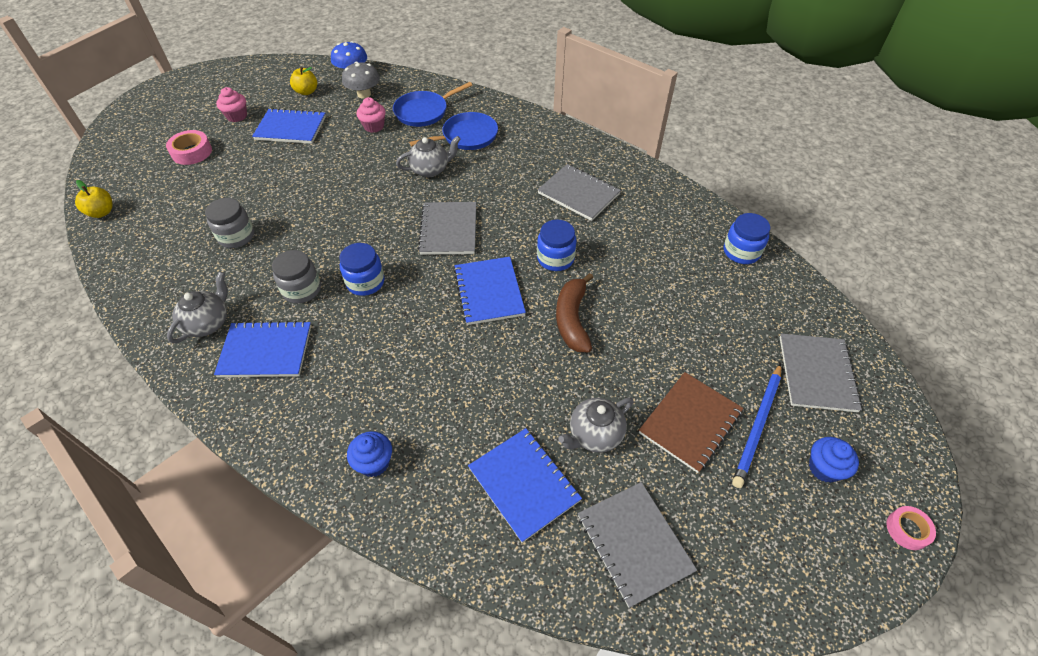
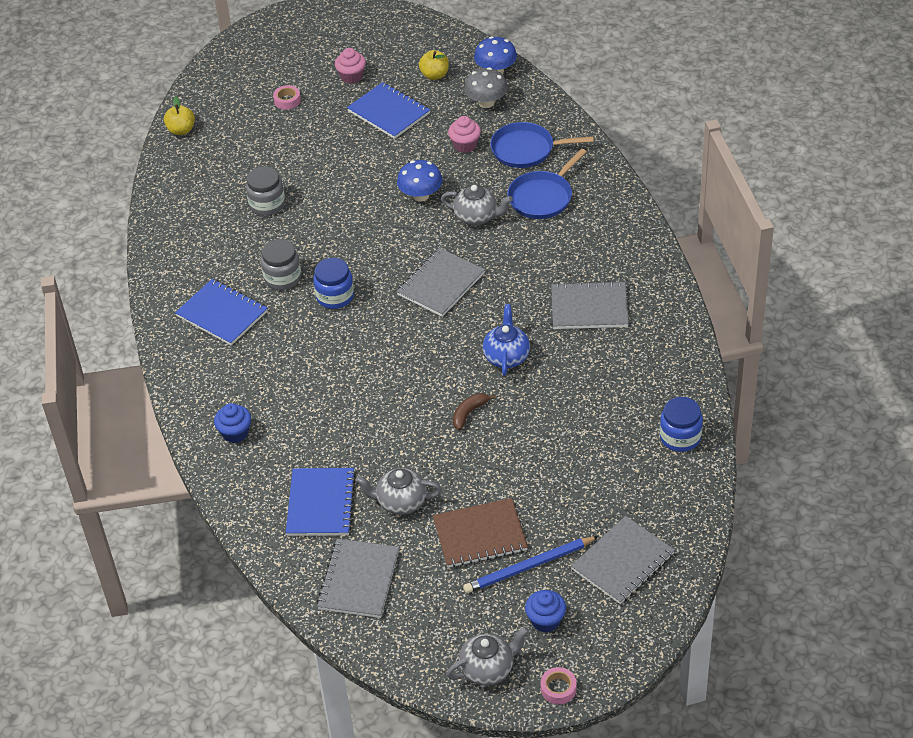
camera: 40 degrees right, 5 degrees down
pink tape [166,130,212,165] -> pink tape [273,85,301,110], size x0.65
grey teapot [167,272,228,344] -> grey teapot moved to [446,627,529,686]
blue pan [409,112,498,150] -> blue pan turned 120 degrees clockwise [507,149,586,219]
blue notebook [454,257,526,325] -> none
grey notebook [537,164,621,221] -> grey notebook turned 75 degrees counterclockwise [551,281,629,329]
blue jar [537,220,577,271] -> blue teapot [483,304,530,376]
brown banana [556,273,594,352] -> brown banana [453,393,496,430], size x0.58
none -> blue mushroom [397,160,443,202]

